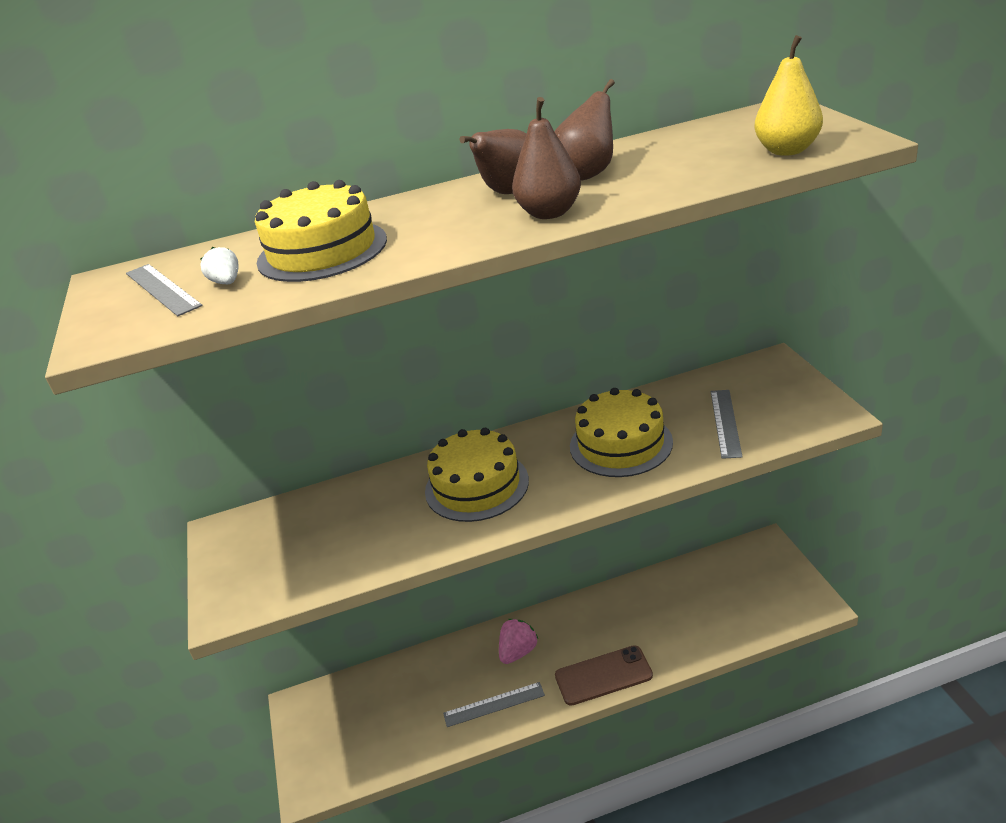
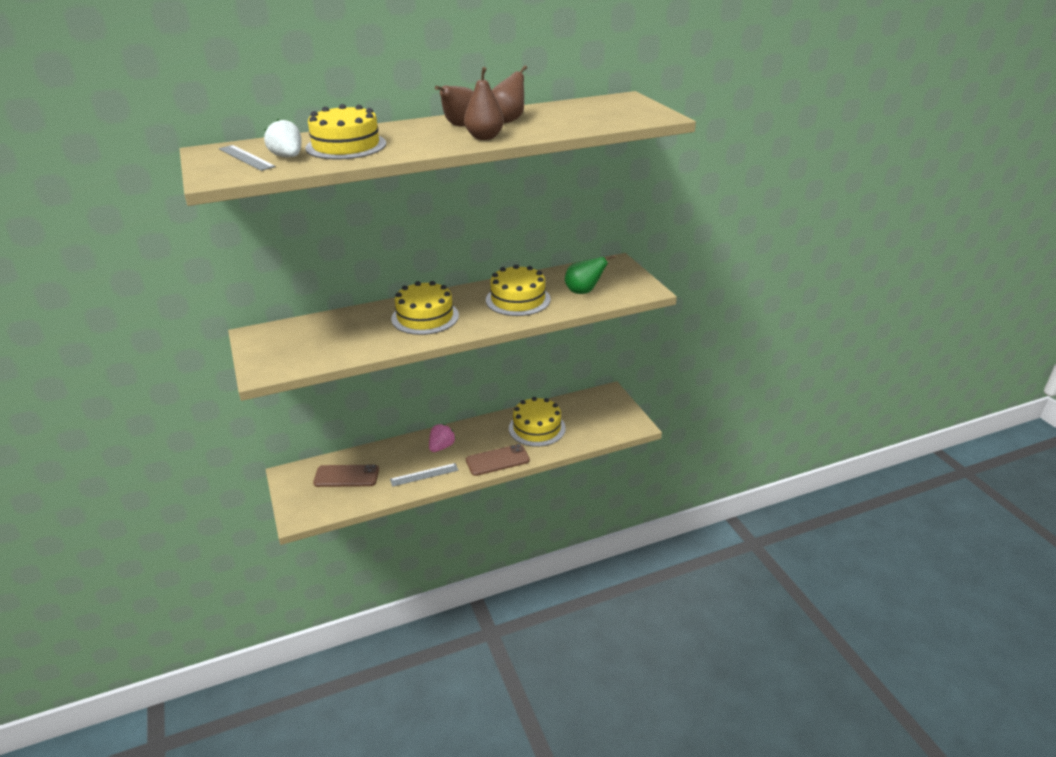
camera: 10 degrees left, 0 degrees up
white strawberry [201,247,239,284] -> white strawberry [264,119,302,157], size x1.63
grey ruler [711,390,743,459] -> green pear [565,255,616,294]
yellow pear [754,35,823,156] -> none
none -> brown phone [313,464,379,487]
none -> yellow cake [509,397,566,447]

